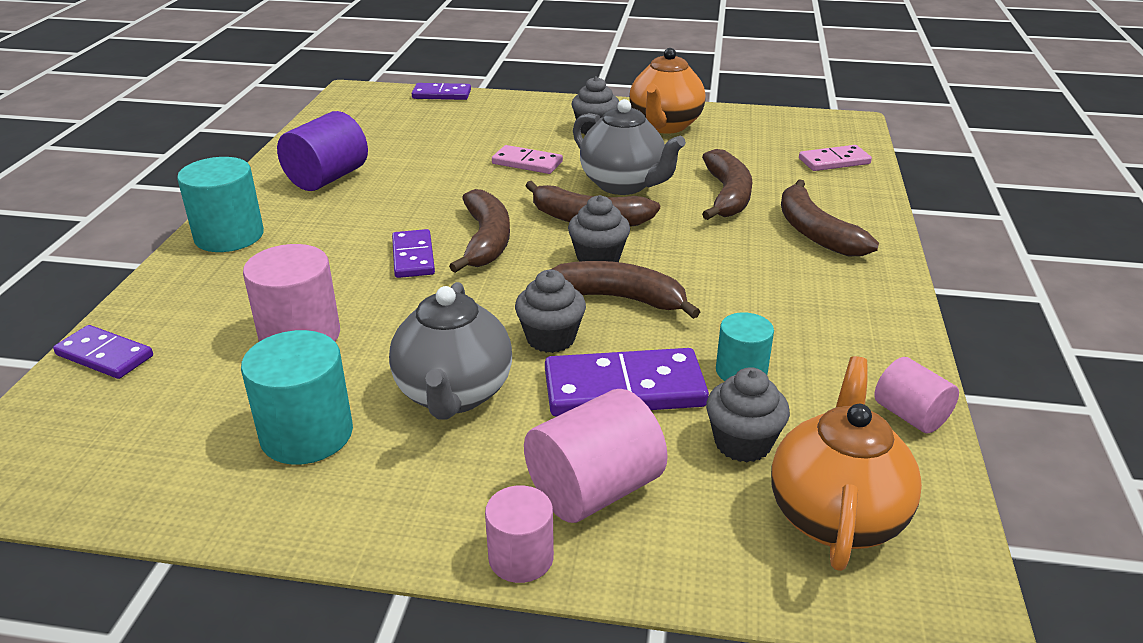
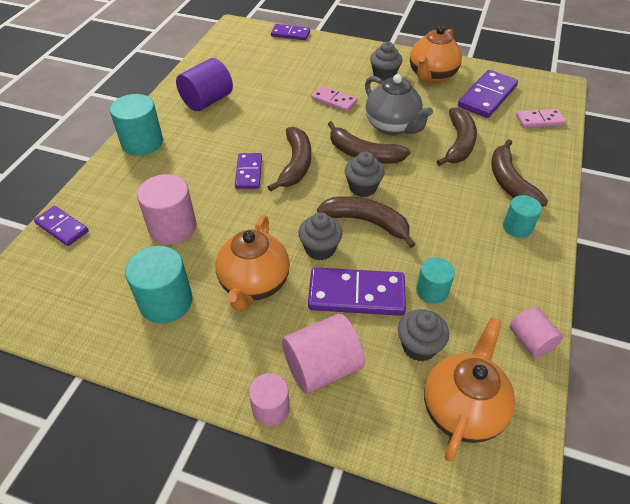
camera: 10 degrees right, 15 degrees up
grey teapot [389,282,512,420] -> orange teapot [215,215,290,312]
none -> purple domino [458,70,518,118]
none -> turquoise cylinder [503,195,542,238]

